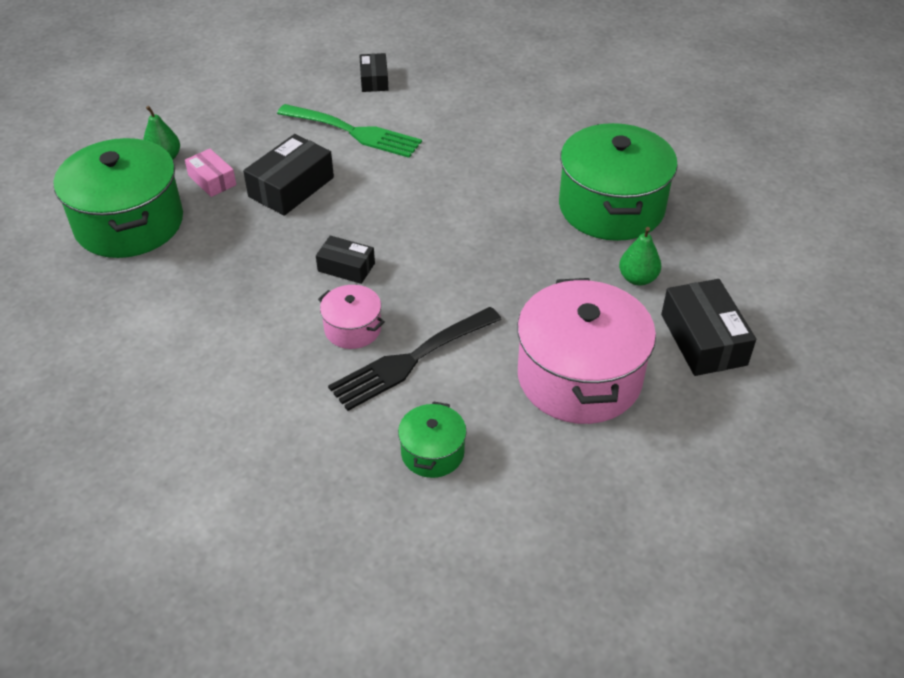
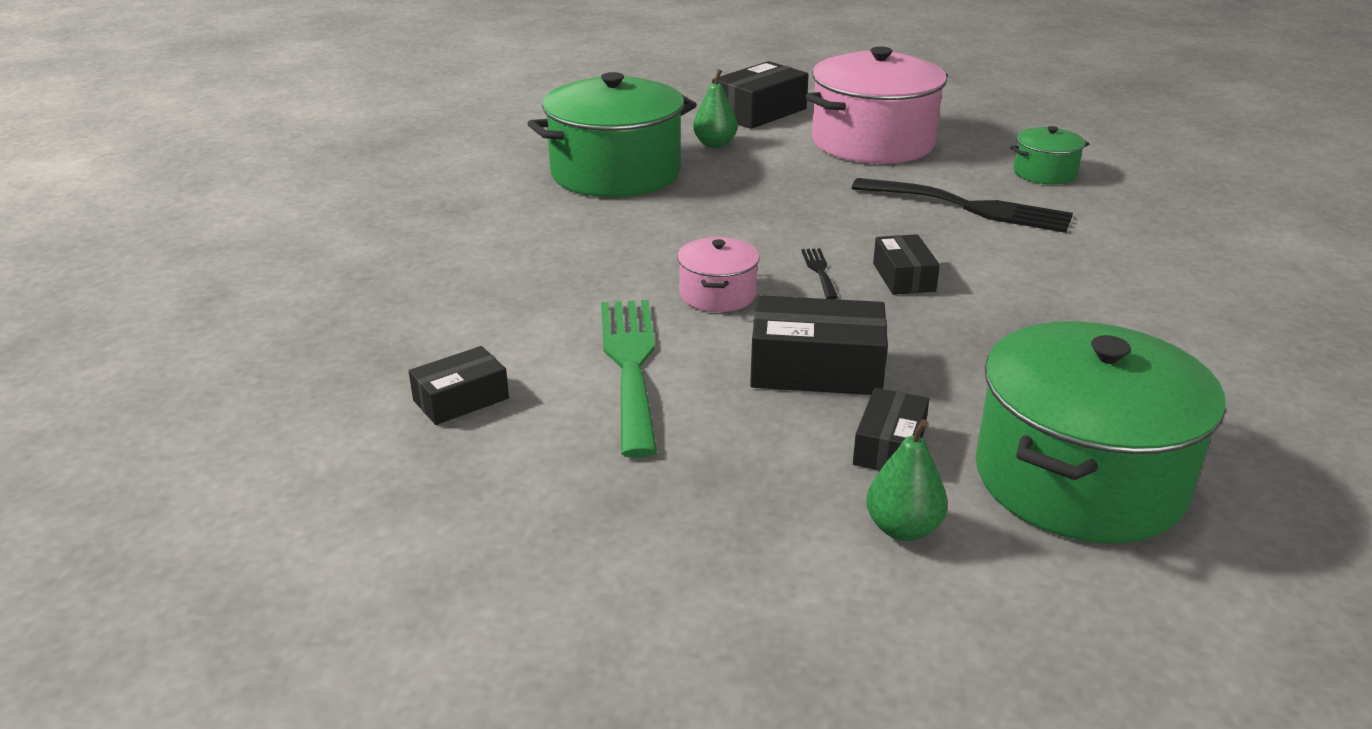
camera: 120 degrees left, 15 degrees down
pink box [185,149,236,197] -> black box [853,388,929,471]
pink pot [318,285,385,349] -> pink pot moved to [677,237,760,312]
none -> black fork [801,248,838,299]

